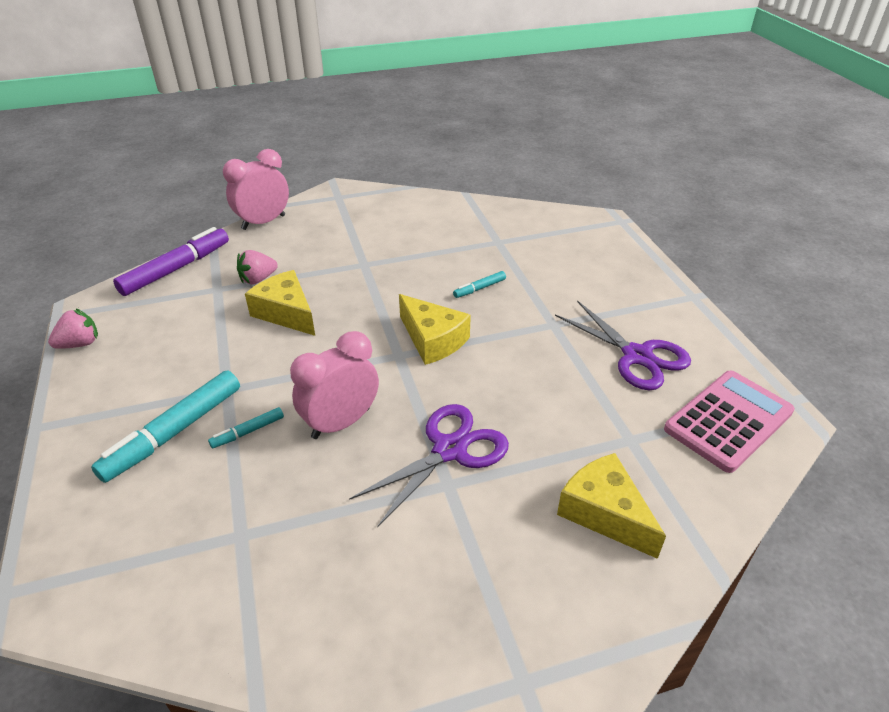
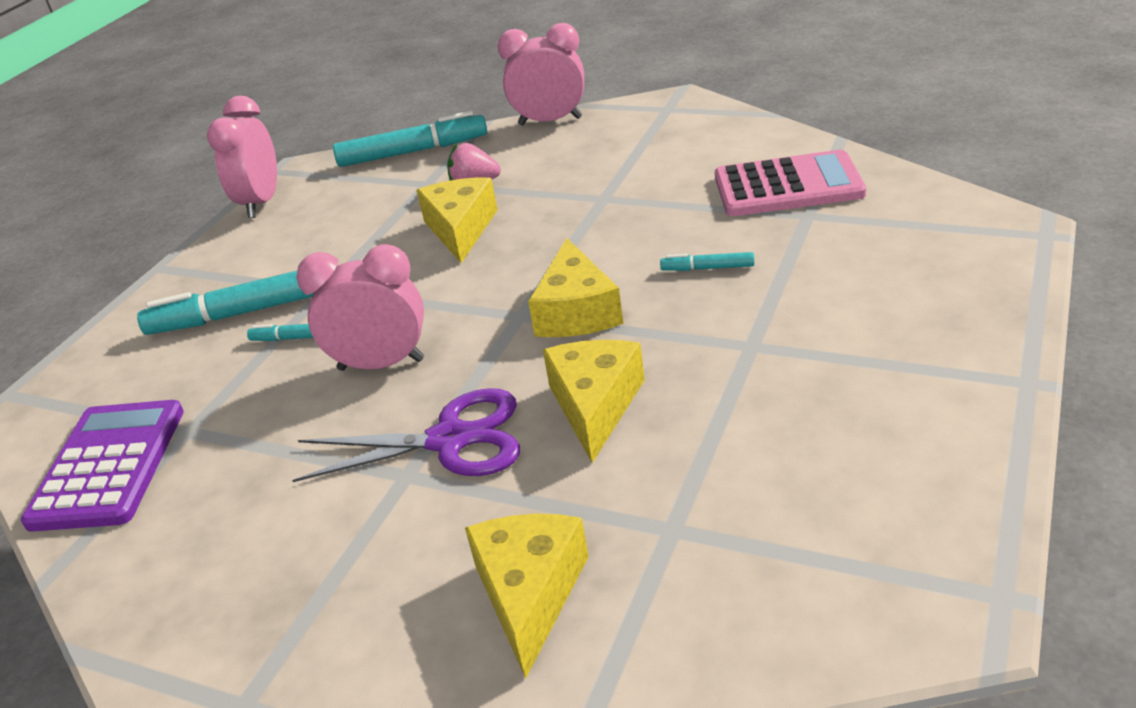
camera: 45 degrees right, 5 degrees down
pink strawberry [48,308,98,349] -> pink clock [207,96,277,218]
purple marker [113,227,229,296] -> turquoise marker [333,111,487,167]
purple scissors [555,300,691,390] -> none
pink calculator [664,371,795,473] -> pink calculator moved to [715,150,866,216]
none -> purple calculator [21,400,184,532]
none -> yellow cheese [543,340,645,463]

